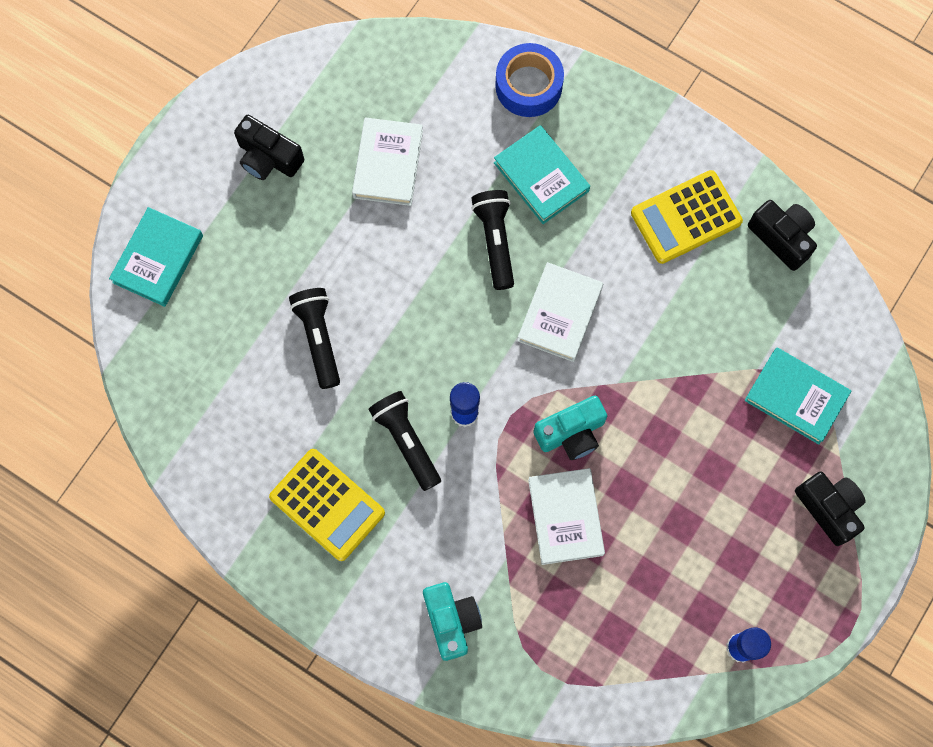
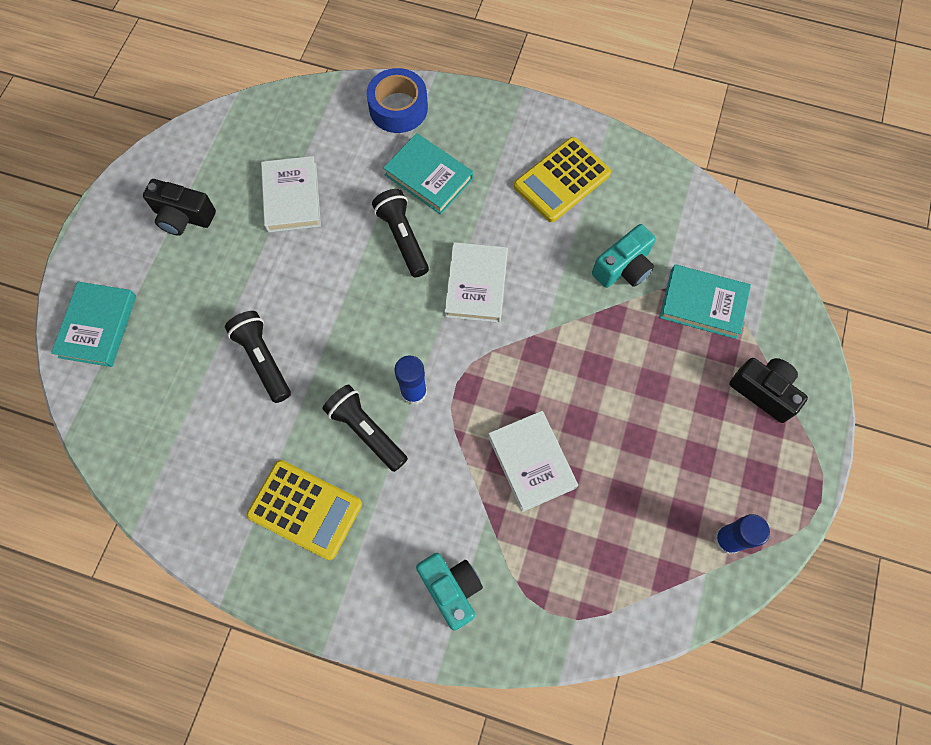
camera: 15 degrees left, 5 degrees down
turquoise camera [533,396,607,460] -> turquoise camera moved to [592,224,656,288]
black camera [748,200,817,271] -> none

